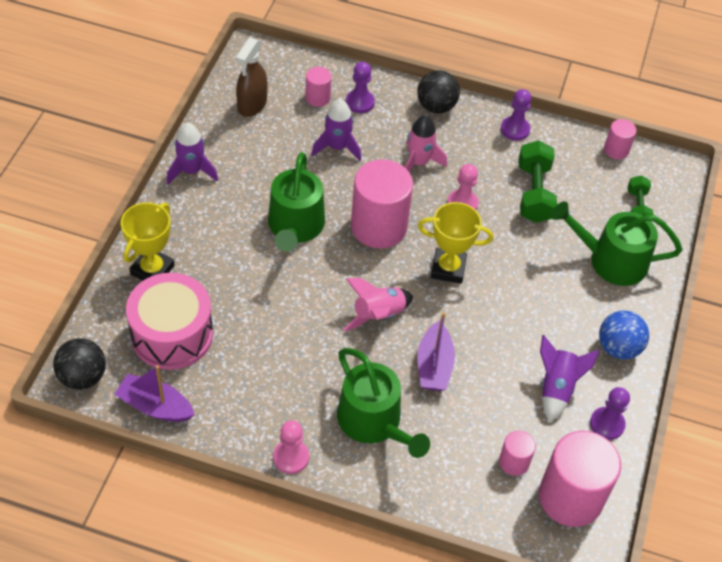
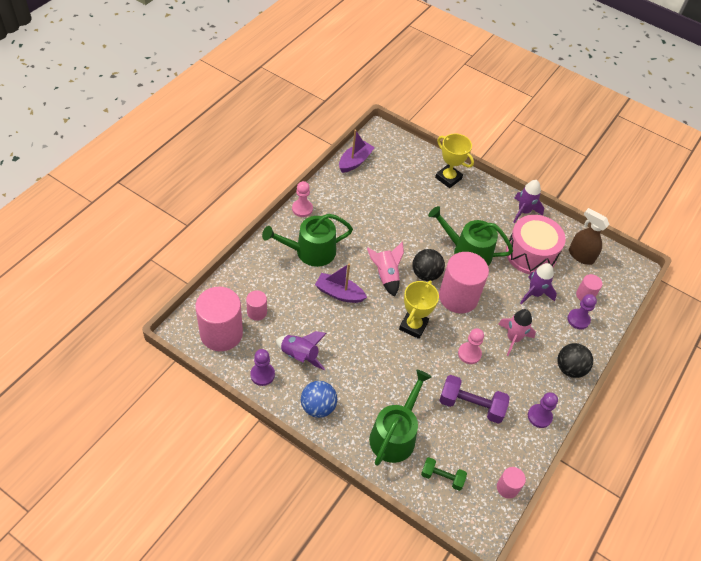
camera: 105 degrees right, 0 degrees up
black ball [53,338,106,390] -> black ball moved to [412,249,445,281]
pink drum [126,273,213,370] -> pink drum moved to [506,215,566,274]
green dumbbell [518,140,557,223] -> purple dumbbell [439,375,510,424]

